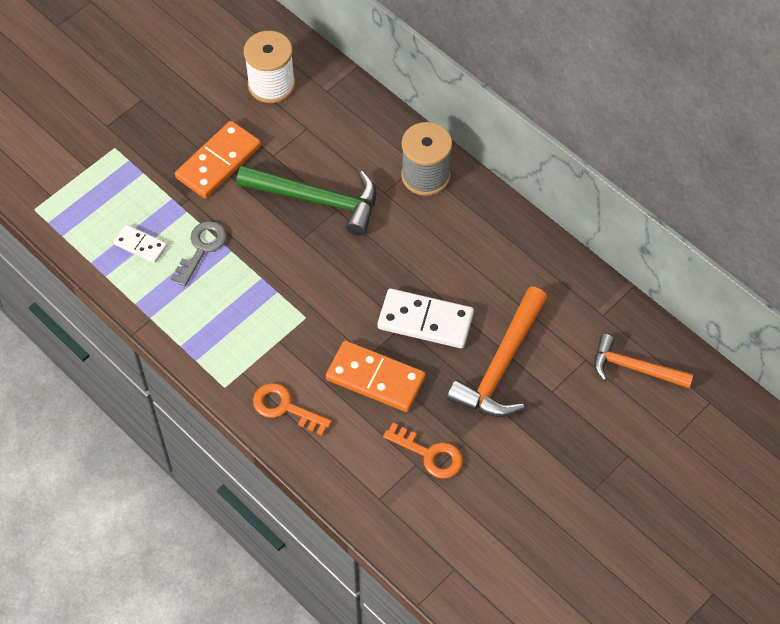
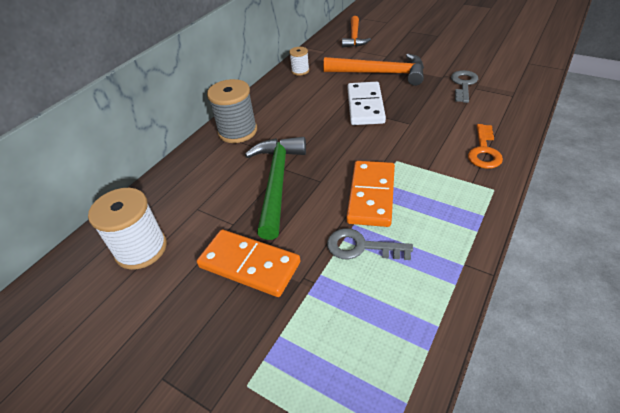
camera: 100 degrees left, 15 degrees down
white domino [114,224,167,263] -> none
orange domino [326,341,426,412] -> orange domino moved to [346,161,395,227]
orange key [383,423,463,479] -> grey key [451,70,478,103]
none -> white spool [289,47,309,76]

